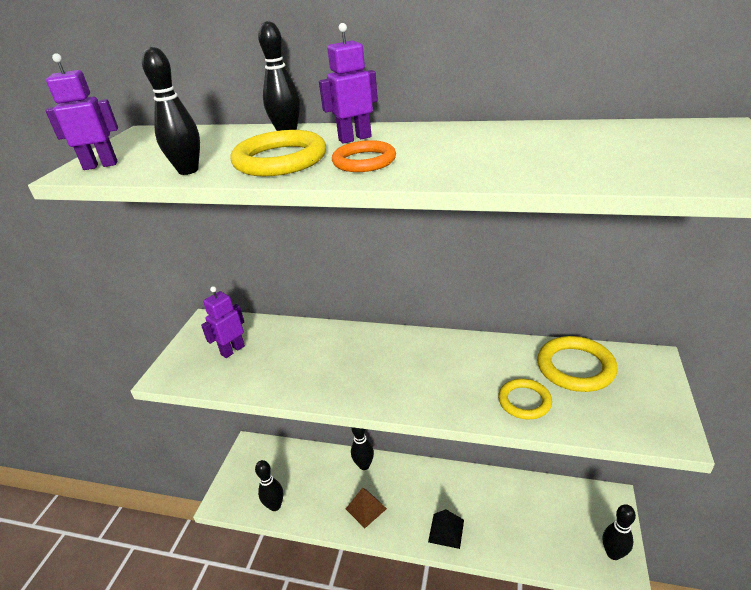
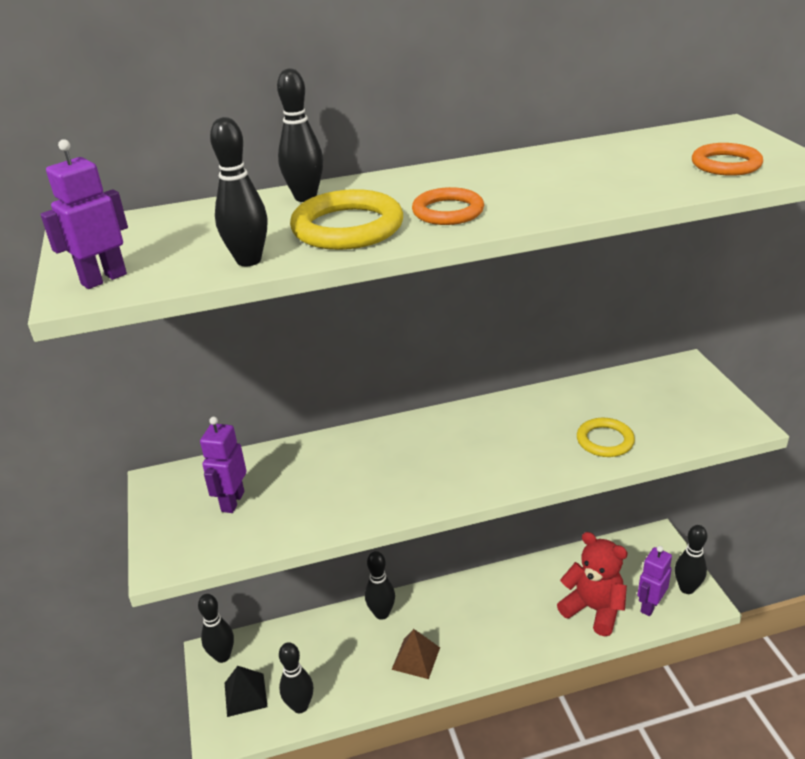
camera: 30 degrees left, 0 degrees up
purple robot [319,23,378,144] -> purple robot moved to [637,546,672,616]
black pyramid [428,509,464,549] -> black pyramid moved to [225,666,268,717]
yellow ring [537,336,618,392] -> none
none -> black bowling pin [198,594,234,663]
none -> red teddy bear [557,532,628,636]
none -> orange ring [692,143,763,176]

